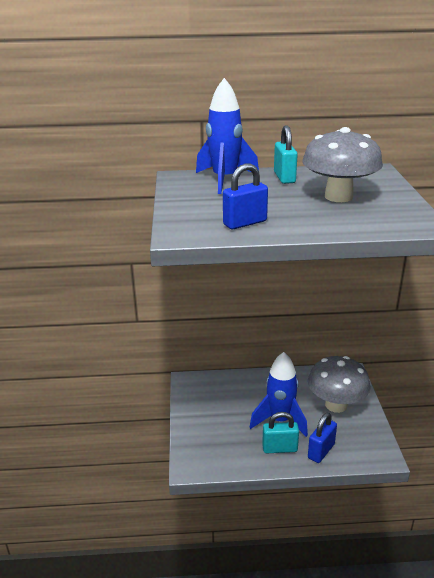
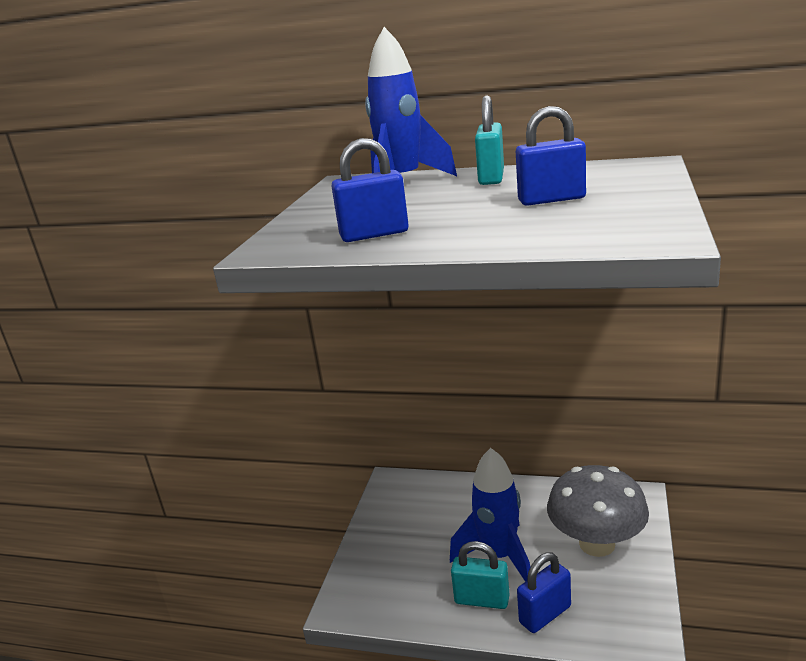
camera: 20 degrees right, 5 degrees down
grey mushroom [302,127,383,202] -> blue padlock [516,106,586,206]

